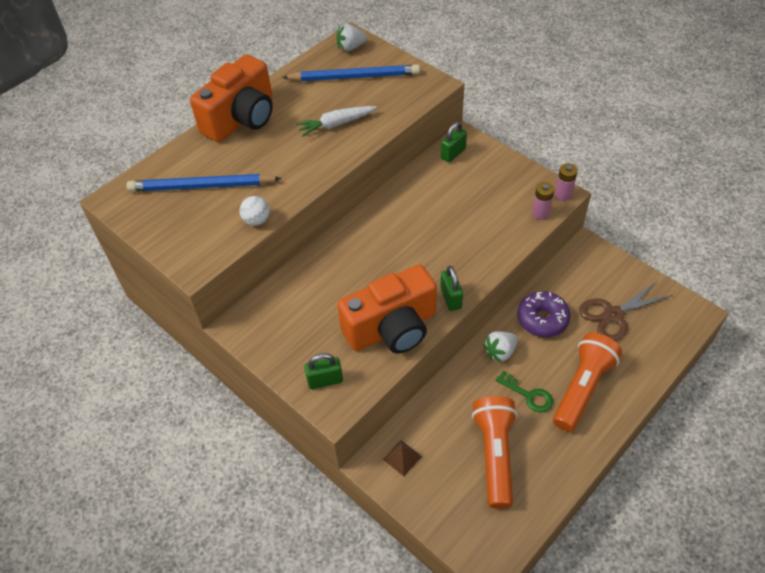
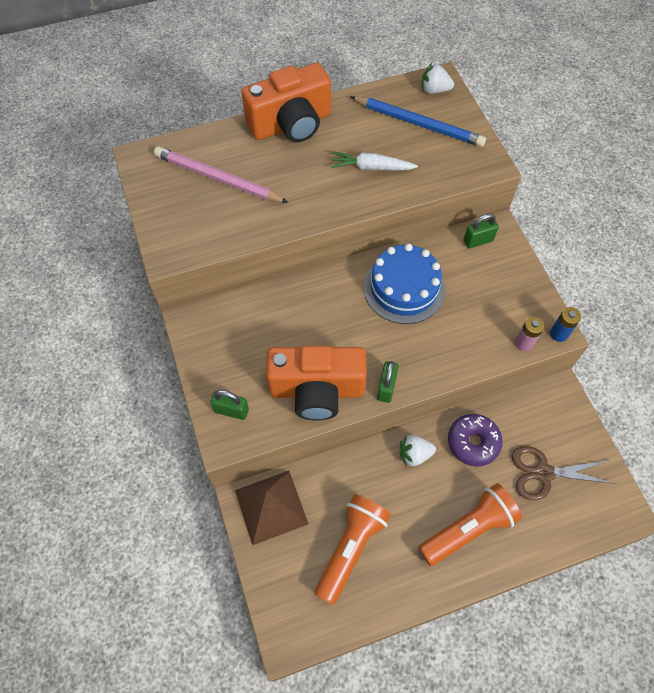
camera: 25 degrees right, 10 degrees up
blue pencil [126,174,282,192] -> pink pencil [154,146,289,203]
white ball [239,196,270,226] -> none
brown pyramid [383,440,422,476] -> brown pyramid [235,471,308,546], size x2.17
green key [496,370,553,413] -> none
pink battery [555,163,578,201] -> blue battery [550,307,581,342]
none -> blue cake [364,244,445,324]

